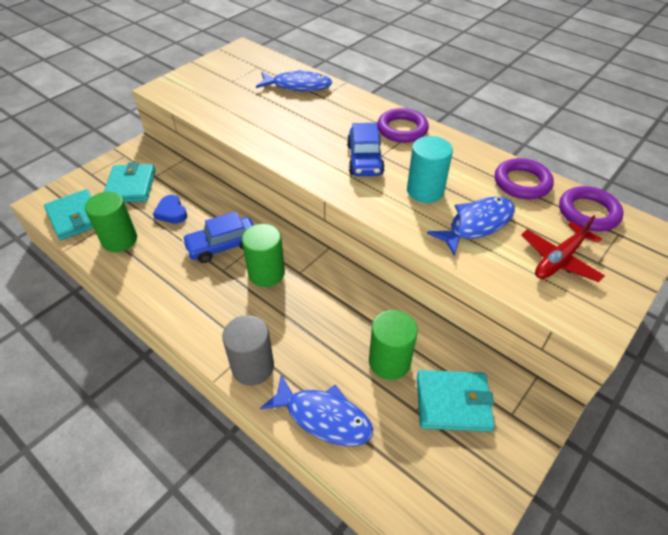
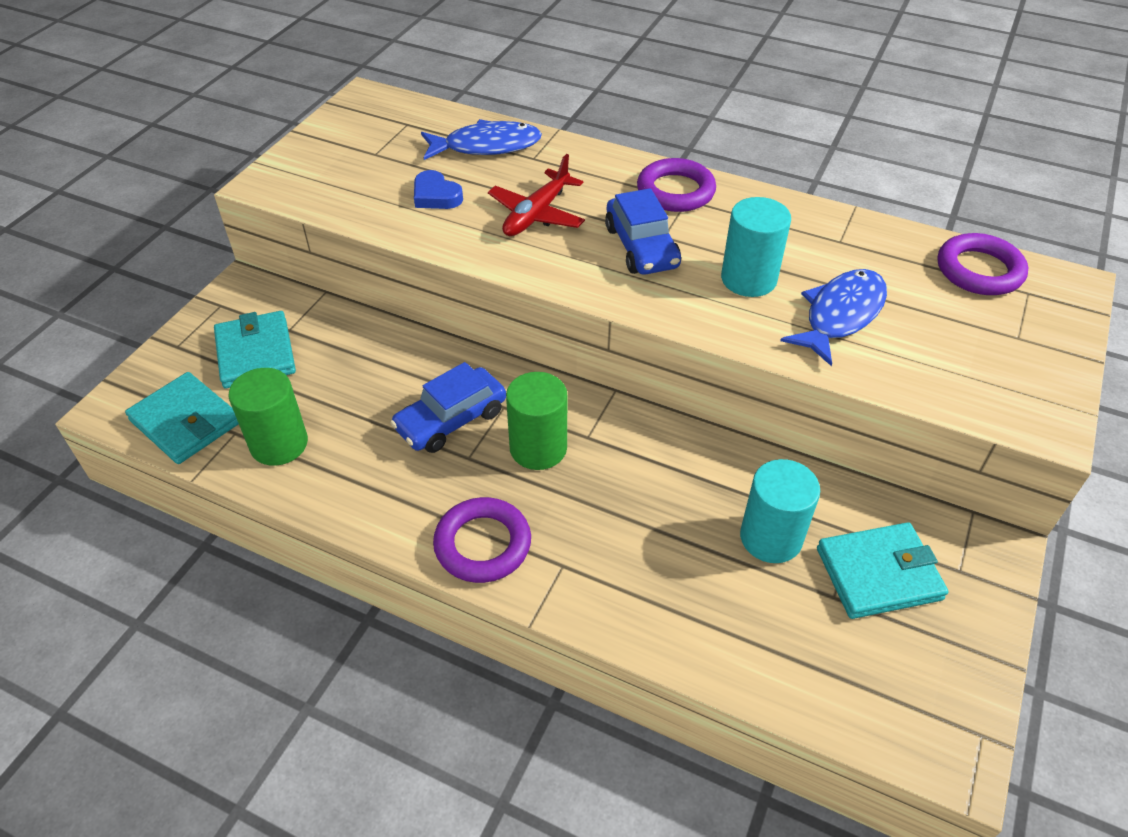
camera: 15 degrees left, 0 degrees up
blue heart [153,195,187,224] -> blue heart moved to [414,170,463,209]
grey cylinder [222,315,274,386] -> none
blue fish [260,375,373,446] -> none
green cylinder [369,310,418,380] -> turquoise cylinder [740,459,820,563]
purple ring [495,158,554,199] -> purple ring moved to [433,497,531,583]
red plane [521,215,605,282] -> red plane moved to [488,154,585,236]

